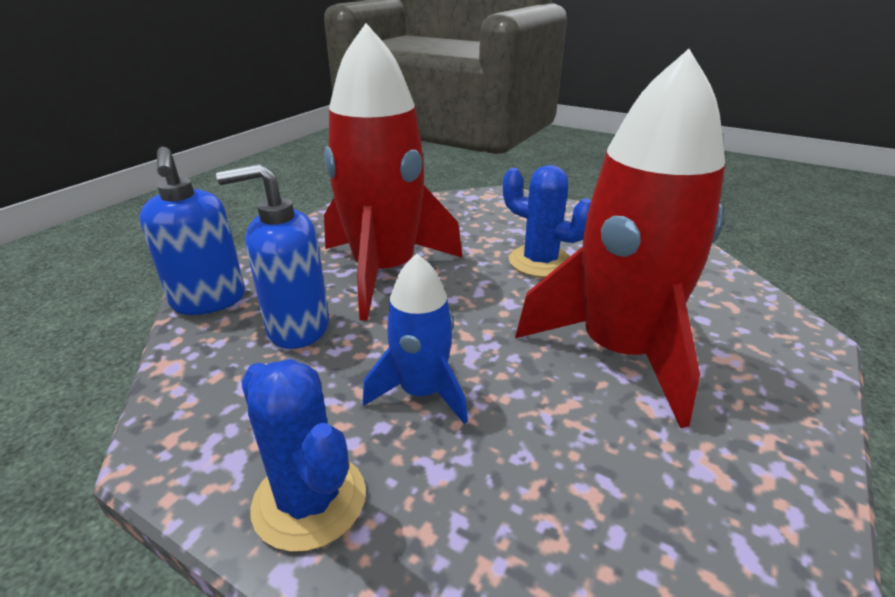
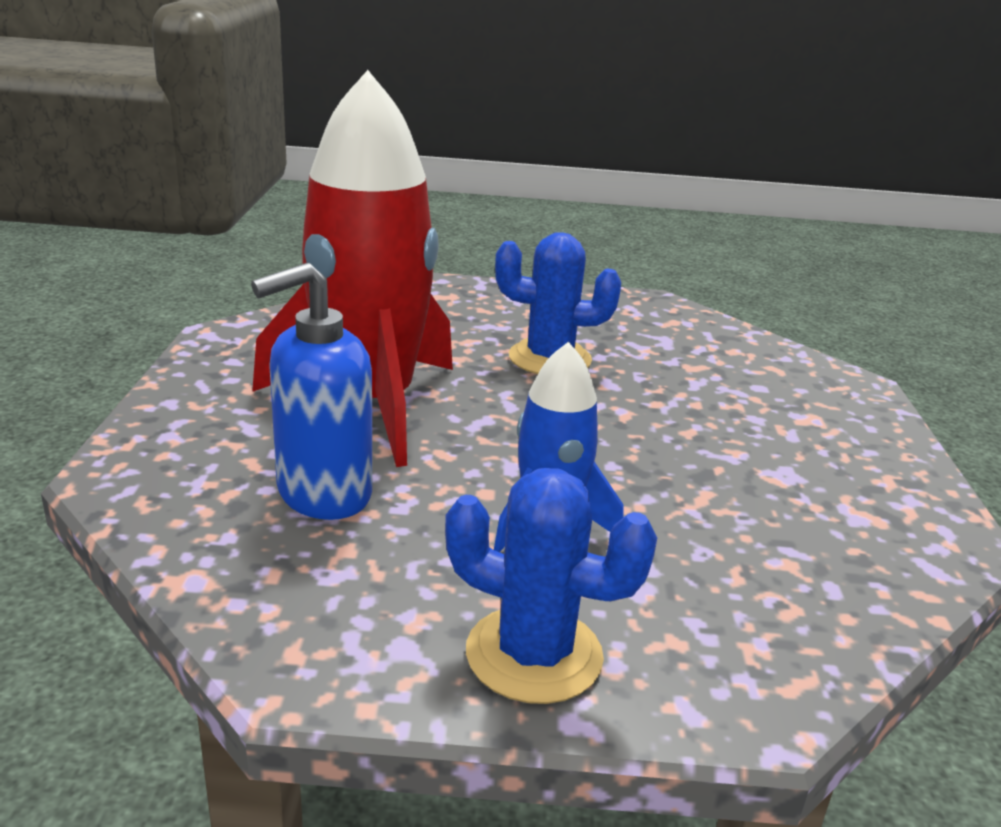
camera: 30 degrees left, 5 degrees down
blue soap dispenser [139,147,245,315] -> none
red rocket [515,49,725,428] -> none

